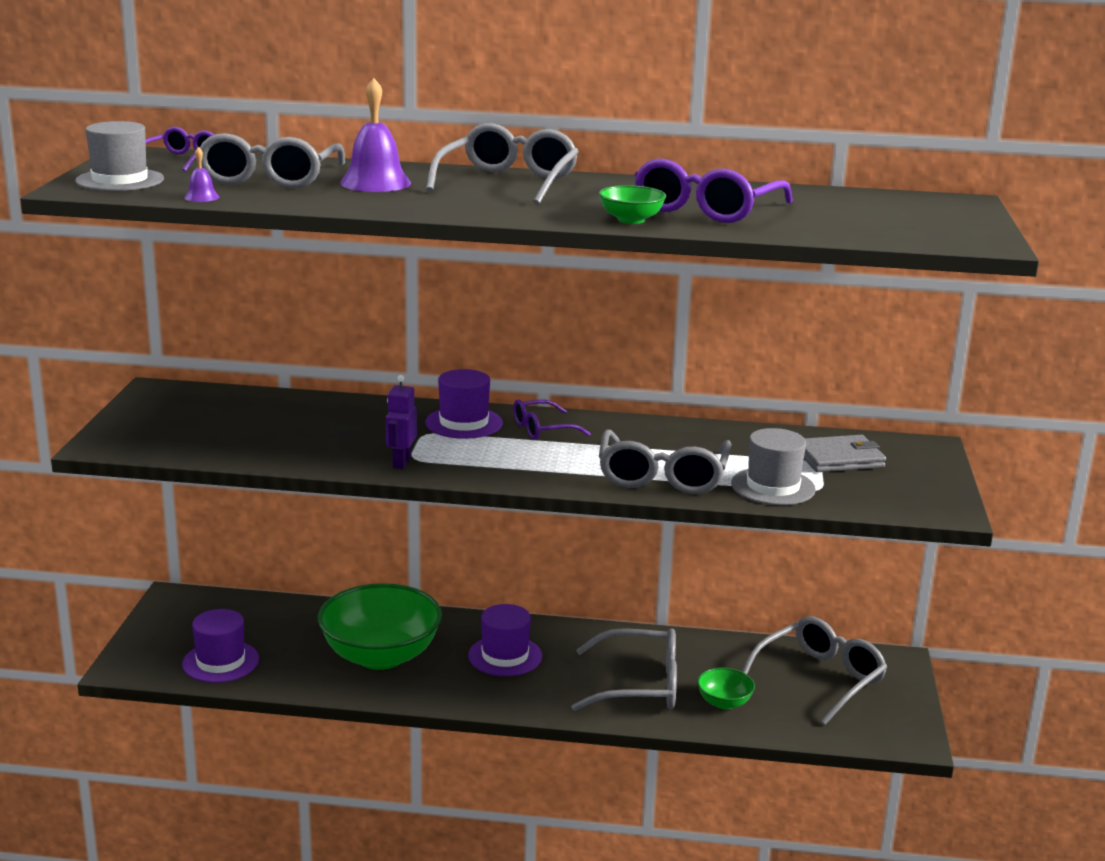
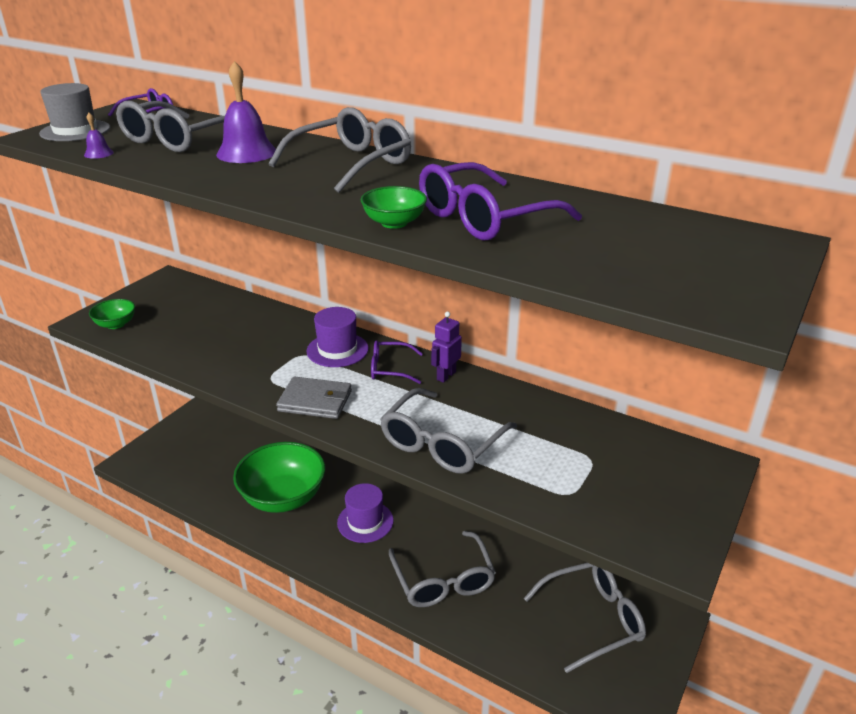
camera: 25 degrees right, 10 degrees up
purple hat [182,609,259,683] -> none
purple robot [386,375,417,469] -> purple robot moved to [431,311,462,383]
grey glasses [571,628,677,711] -> grey glasses turned 45 degrees clockwise [389,531,496,607]
green bowl [697,668,755,709] -> green bowl moved to [89,299,135,329]
grey hat [731,428,816,505] -> none
grey wallet [804,435,886,472] -> grey wallet moved to [276,376,352,419]

